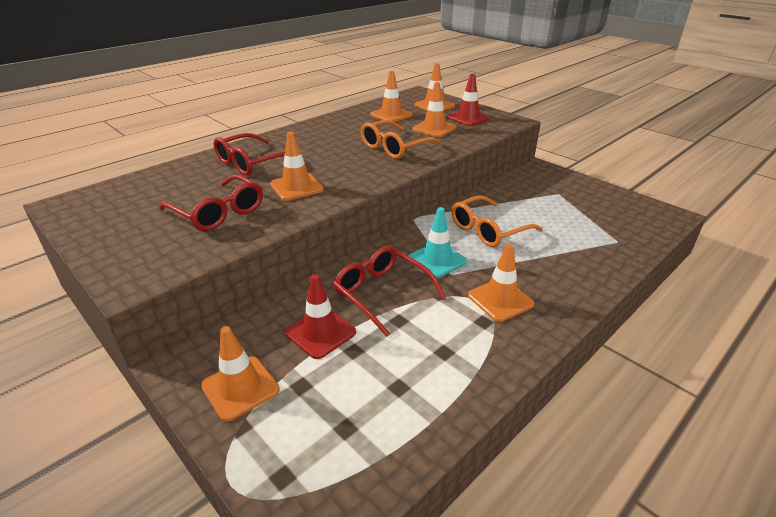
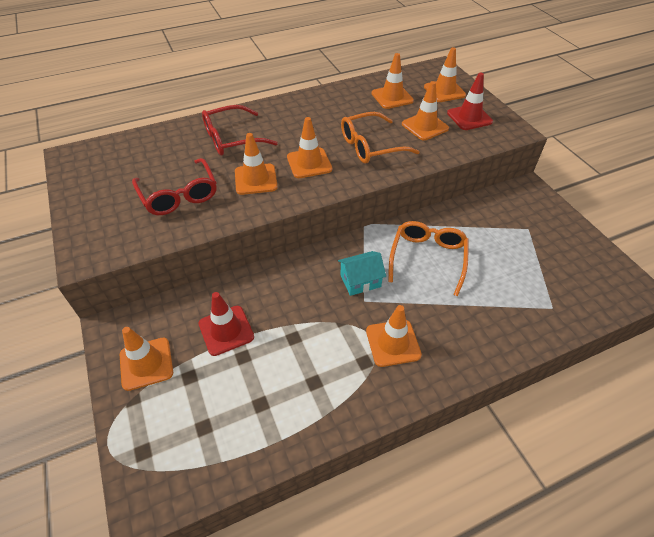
camera: 20 degrees right, 15 degrees up
red glasses [333,246,446,337] -> none
turquoise traffic cone [408,207,467,278] -> turquoise house [338,251,386,296]
orange glasses [451,195,543,247] -> orange glasses turned 120 degrees clockwise [388,221,469,296]
none -> orange traffic cone [287,117,332,178]

